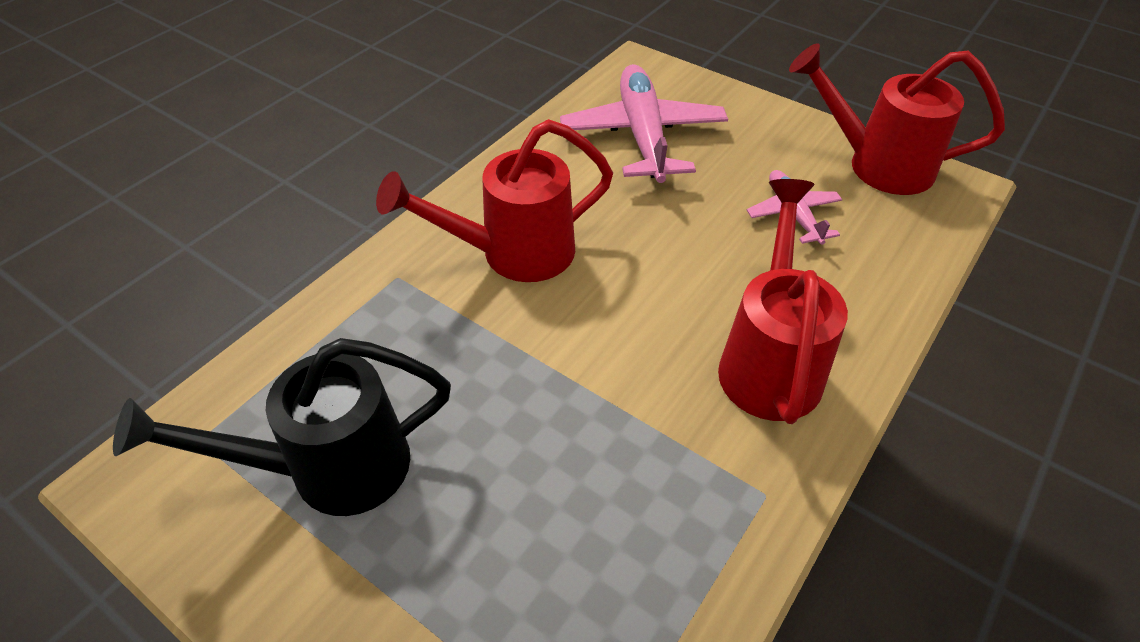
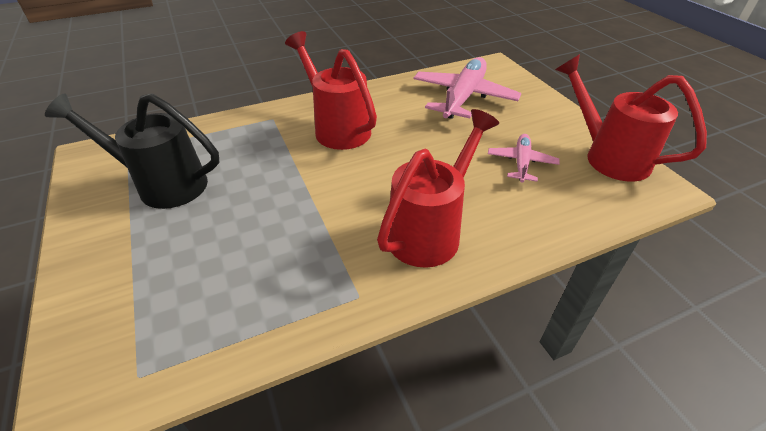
camera: 30 degrees right, 5 degrees down
red watering can [376,119,613,282] -> red watering can turned 45 degrees clockwise [285,31,377,150]

